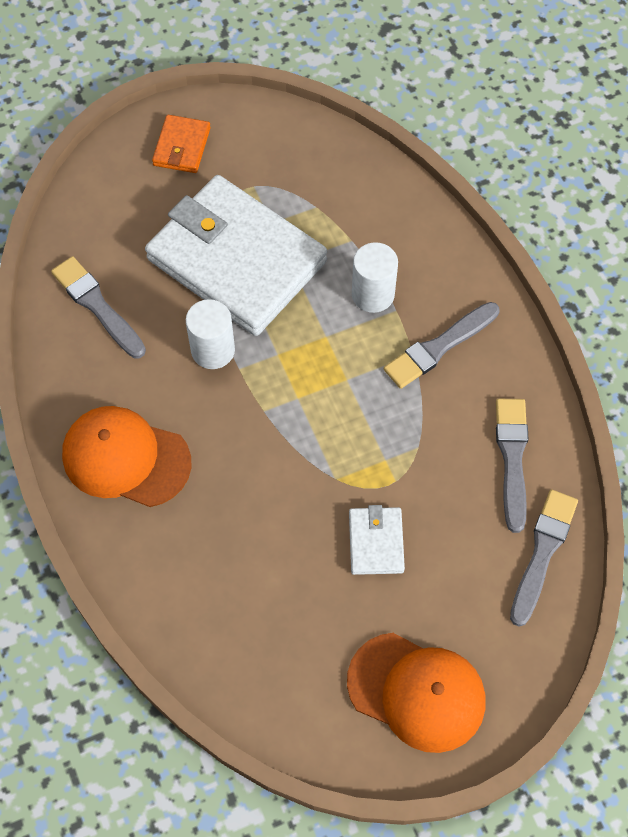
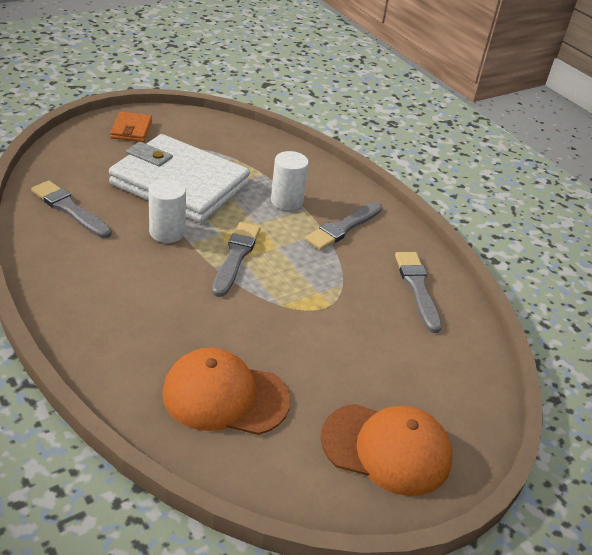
camera: 15 degrees left, 25 degrees down
orange cap [62,406,192,507] -> orange cap moved to [162,348,290,435]
white wallet [349,505,405,575] -> none
grey brush [510,489,578,627] -> grey brush moved to [212,222,260,297]

